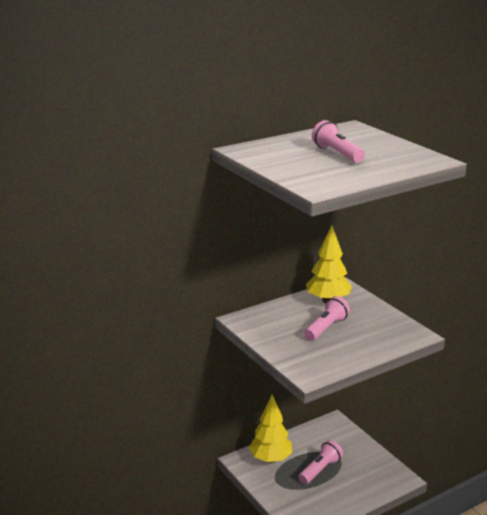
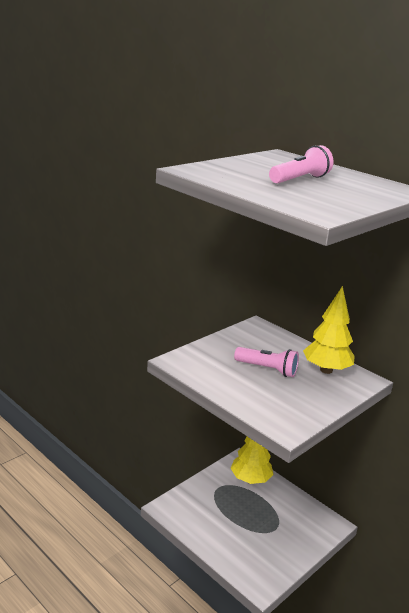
camera: 75 degrees right, 0 degrees up
pink flashlight [299,440,343,484] -> none

